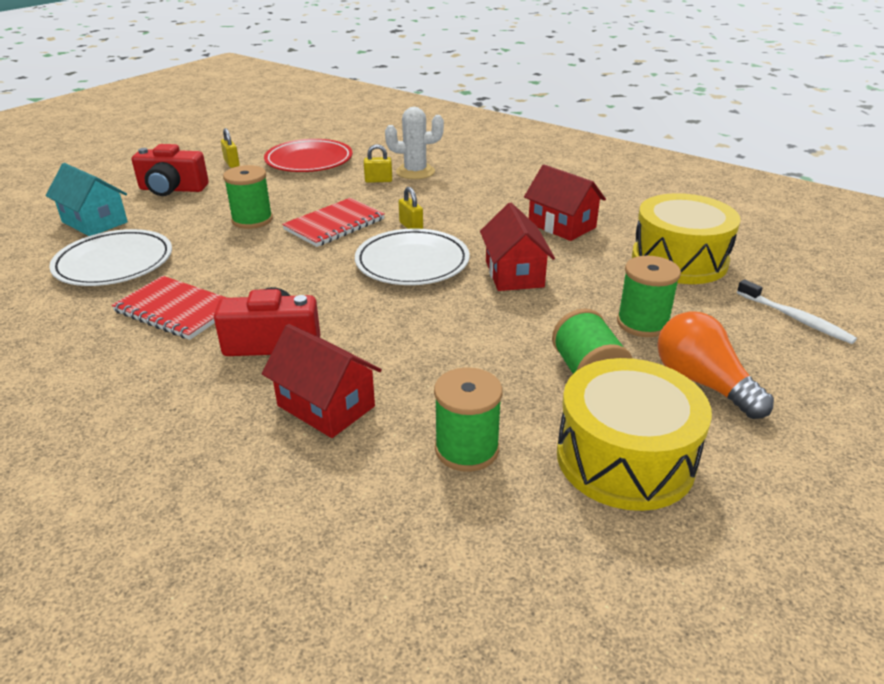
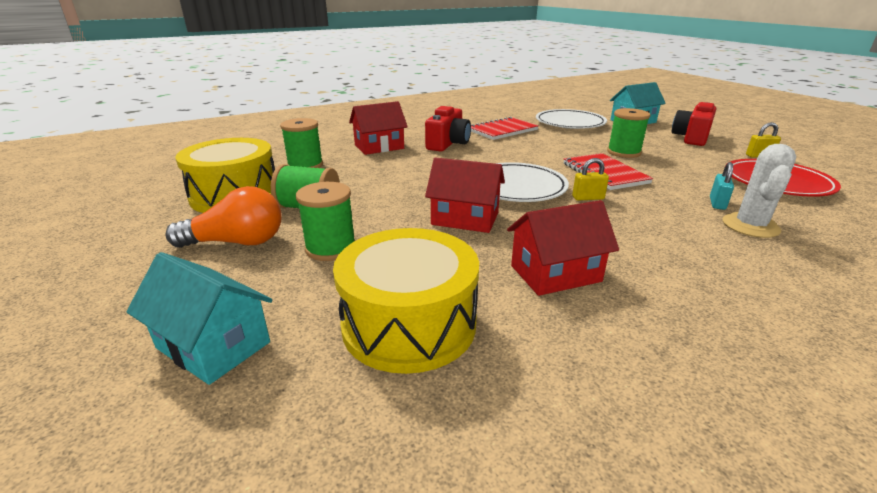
camera: 115 degrees right, 5 degrees down
yellow padlock [364,144,392,183] -> turquoise padlock [710,162,734,210]
white toothbrush [737,279,857,344] -> turquoise house [126,252,273,385]

